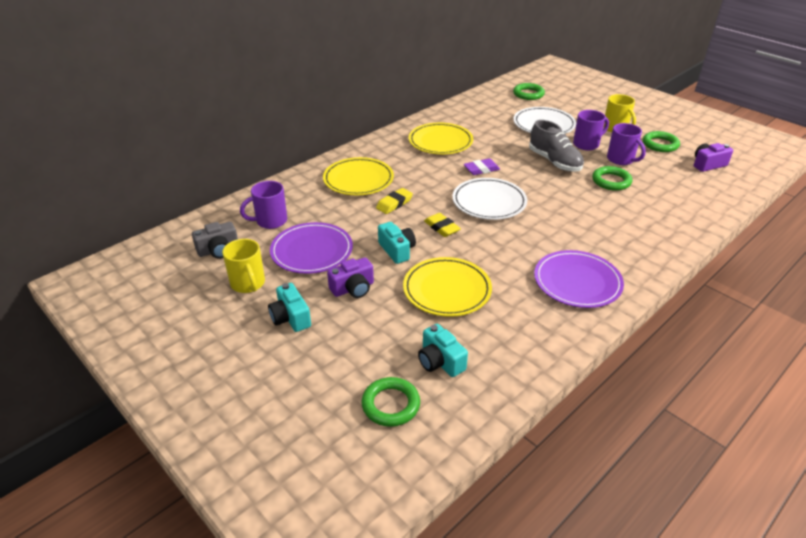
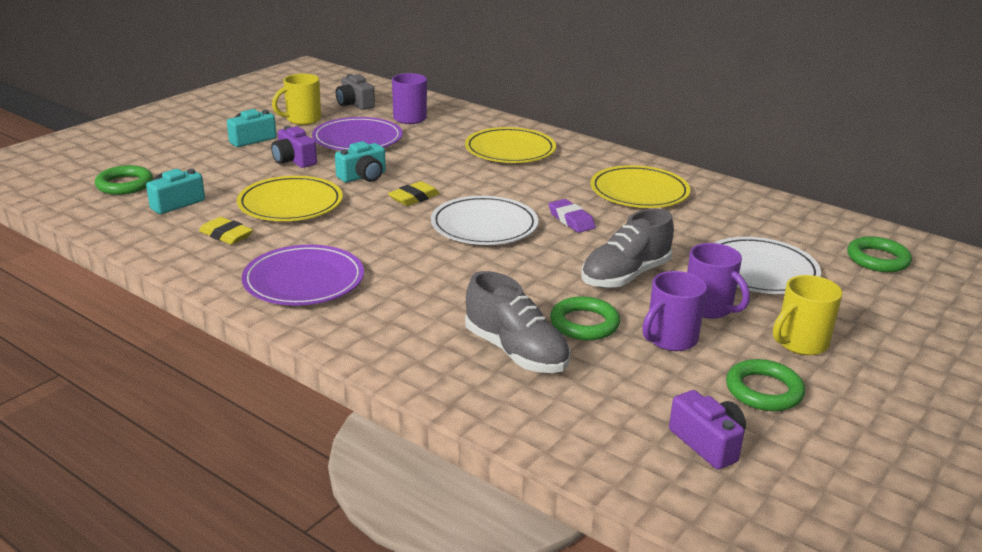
camera: 80 degrees right, 10 degrees down
yellow eraser [376,188,413,214] -> yellow eraser moved to [199,217,253,245]
none -> grey shoe [465,271,570,373]

